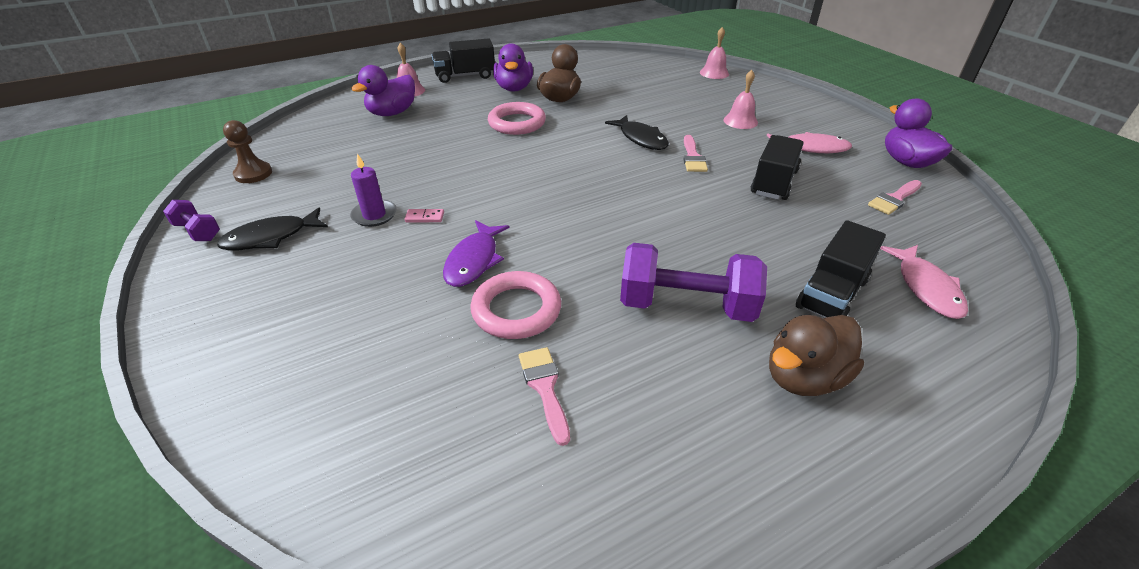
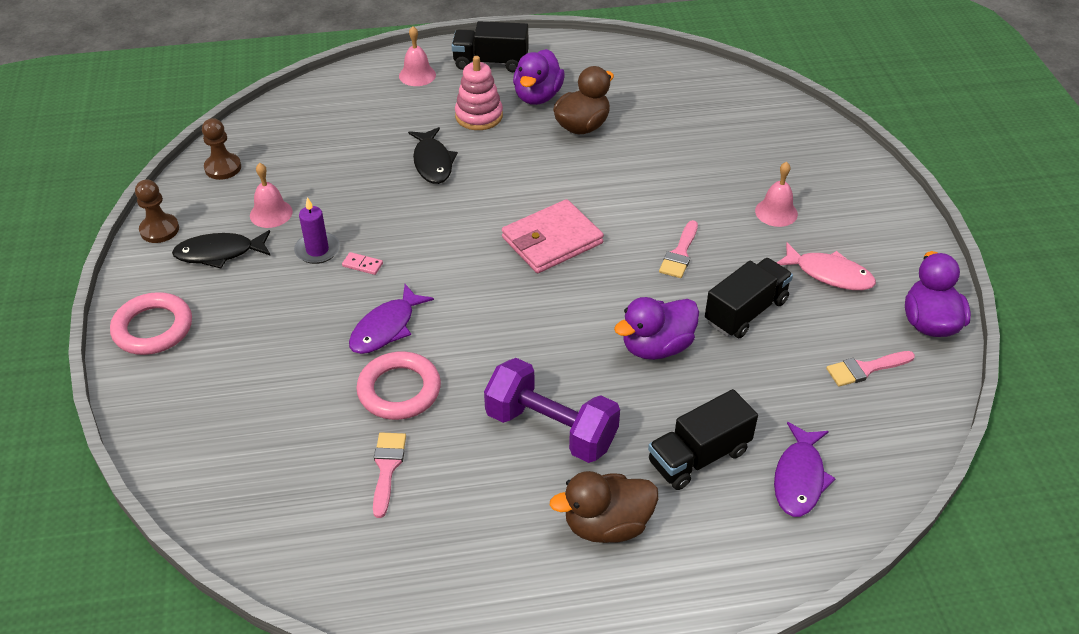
camera: 20 degrees right, 5 degrees up
purple dumbbell [163,200,220,241] -> brown pawn [135,179,179,243]
purple duck [351,65,415,116] -> purple duck moved to [614,297,699,360]
pink ring [488,102,546,135] -> pink ring moved to [110,292,192,355]
black fish [605,115,669,150] -> black fish moved to [408,127,458,184]
pink bell [700,27,729,79] -> pink bell moved to [250,163,293,228]
pink fish [880,245,968,319] -> purple fish [774,422,836,517]
none -> pink stacking toy [455,56,503,130]
none -> pink wallet [502,199,604,273]

